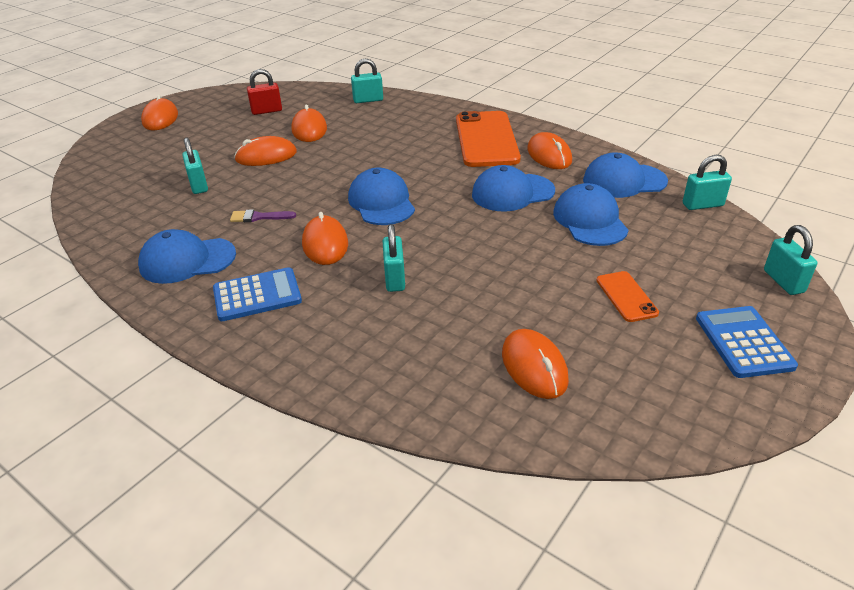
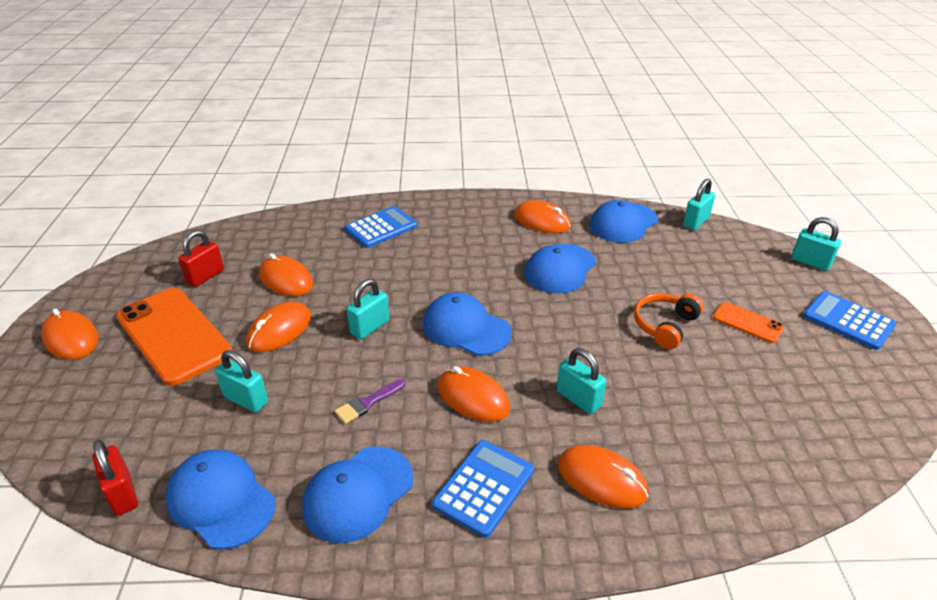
camera: 40 degrees left, 0 degrees up
turquoise padlock [351,59,383,103] -> turquoise padlock moved to [347,279,389,339]
orange phone [456,111,521,167] -> orange phone moved to [116,288,233,386]
orange mouse [502,329,569,399] -> orange mouse moved to [558,445,648,509]
blue cap [553,183,629,246] -> blue cap moved to [165,449,275,550]
none -> red padlock [93,440,138,516]
none -> blue calculator [345,206,418,248]
none -> orange headphones [634,293,704,349]

